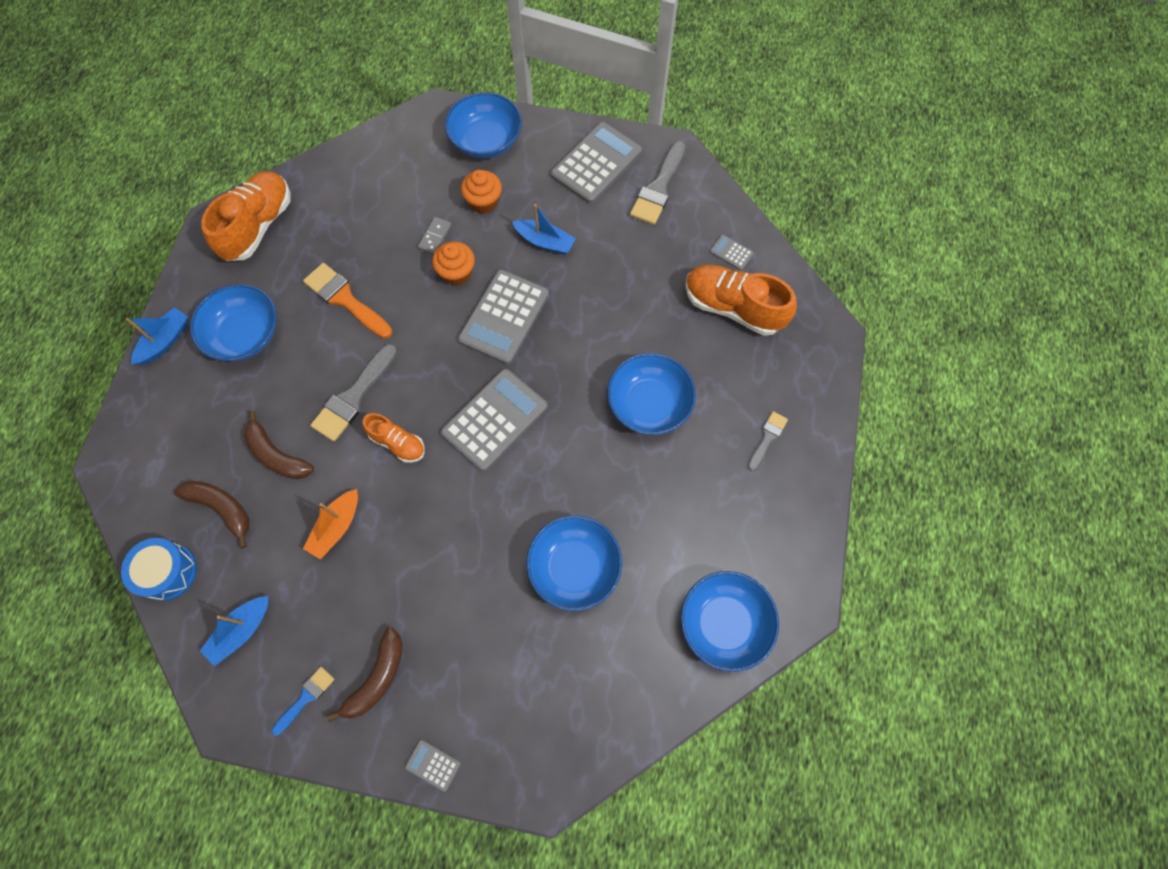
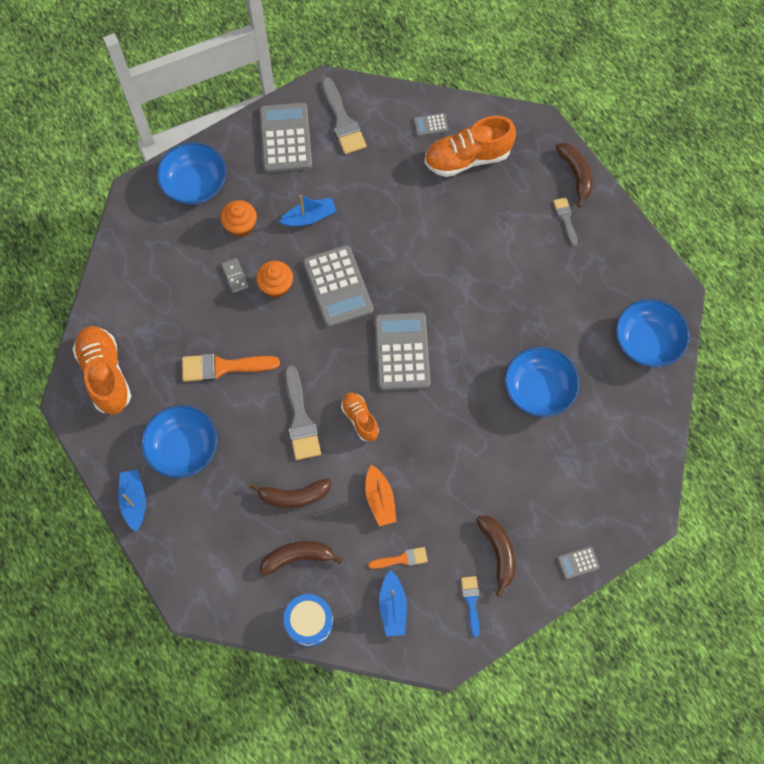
camera: 45 degrees left, 0 degrees up
orange shoe [362,413,425,463] -> orange shoe turned 105 degrees counterclockwise [341,393,379,441]
blue bowl [607,353,696,435] -> none
none -> orange brush [368,547,428,569]
none -> brown banana [555,143,593,207]

